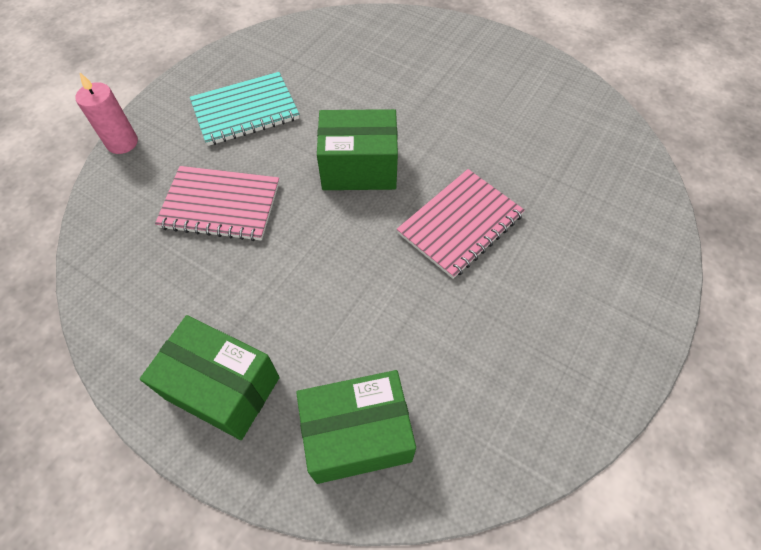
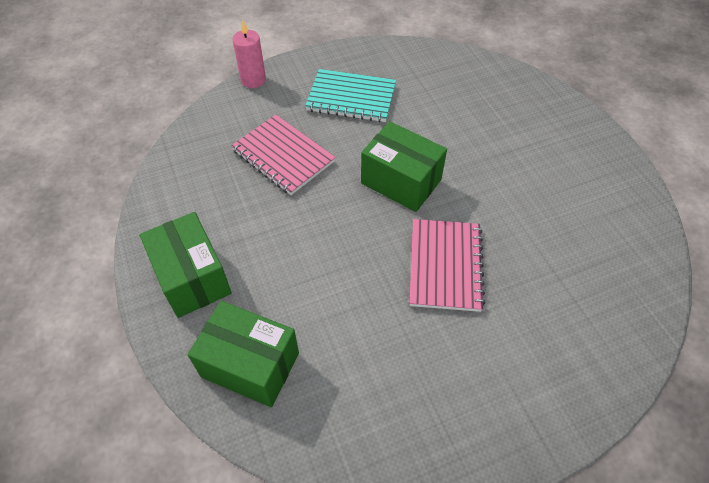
camera: 35 degrees right, 5 degrees down
pink notebook [397,169,525,279] -> pink notebook turned 75 degrees counterclockwise [409,219,485,312]

